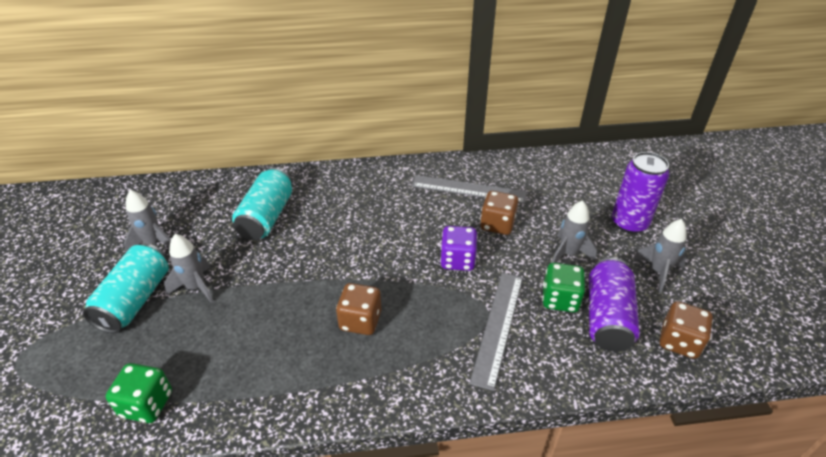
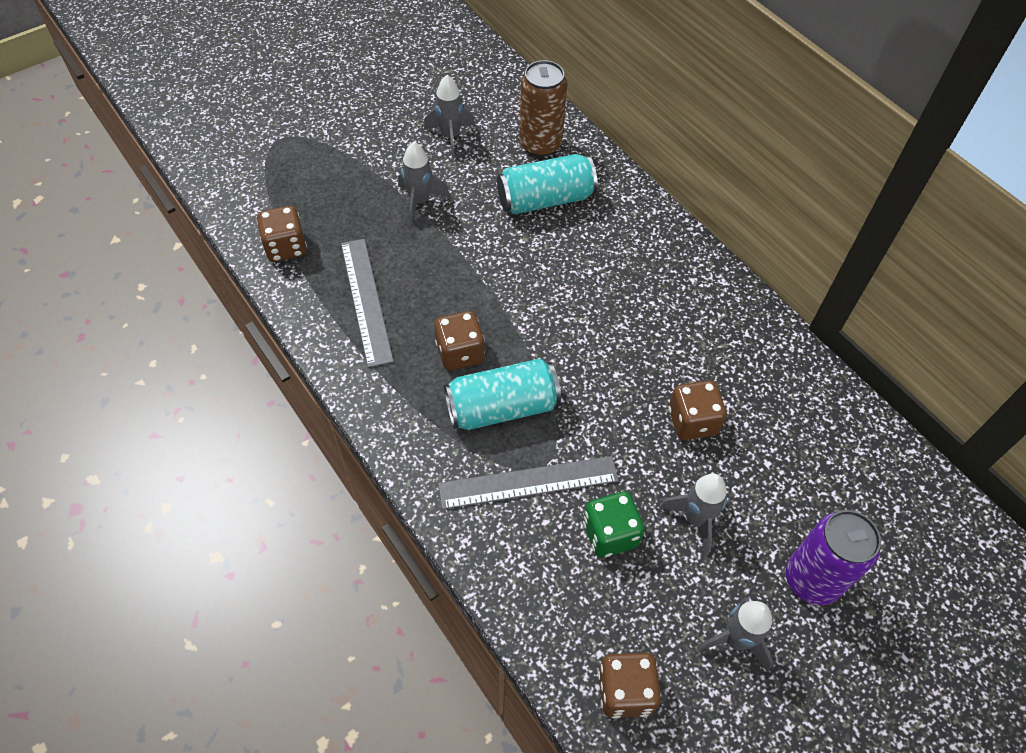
camera: 60 degrees right, 15 degrees up
turquoise can [83,243,169,333] -> turquoise can moved to [444,359,561,430]
green dice [106,363,172,423] -> brown dice [257,206,307,262]
grey ruler [412,175,527,204] -> grey ruler moved to [341,239,394,368]
purple dice [440,226,478,271] -> none
purple can [589,258,640,352] -> none
none -> brown can [519,60,567,157]

